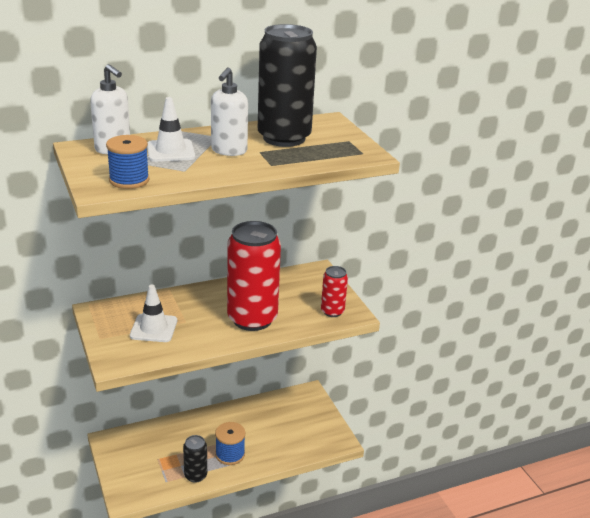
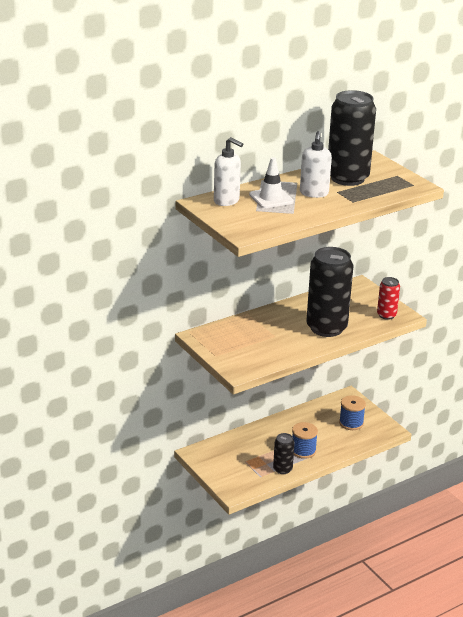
camera: 10 degrees left, 0 degrees up
blue spool [106,135,149,189] -> blue spool moved to [339,395,366,430]
white traffic cone [130,285,177,342] -> none
red can [227,221,281,331] -> black can [306,247,354,337]

